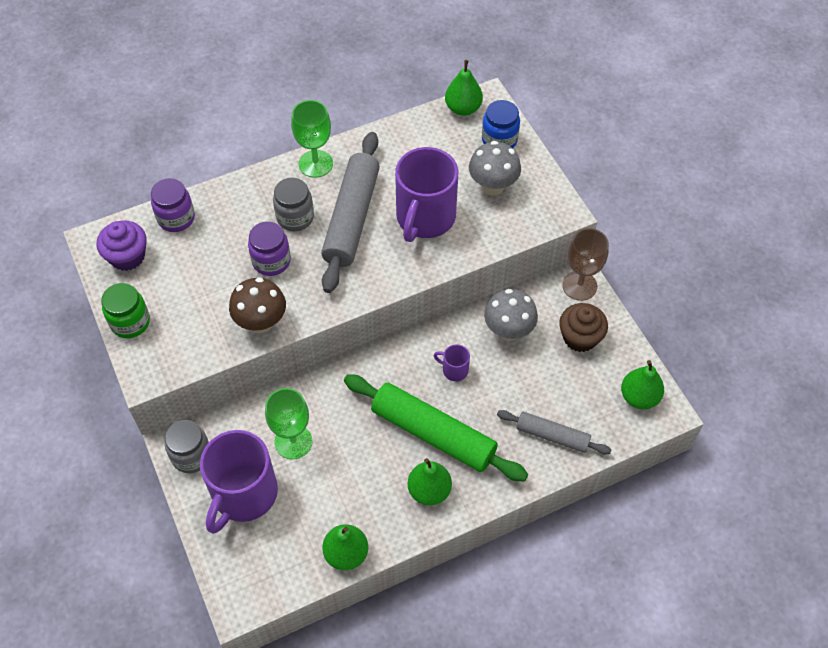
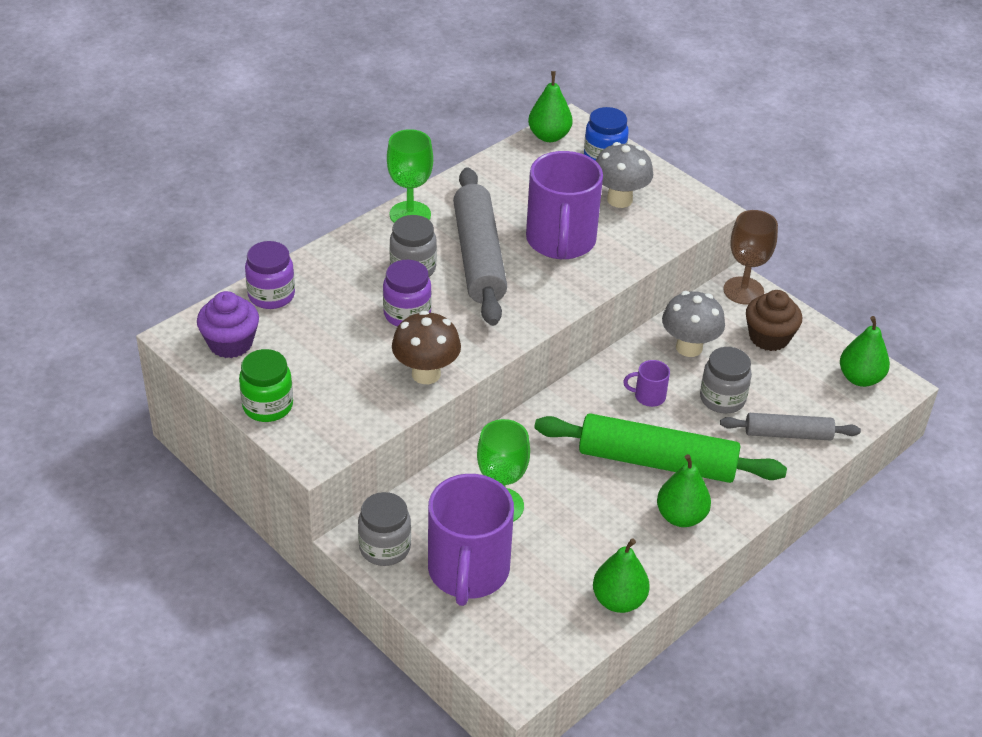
camera: 20 degrees left, 15 degrees down
none -> grey jar [700,347,752,414]

